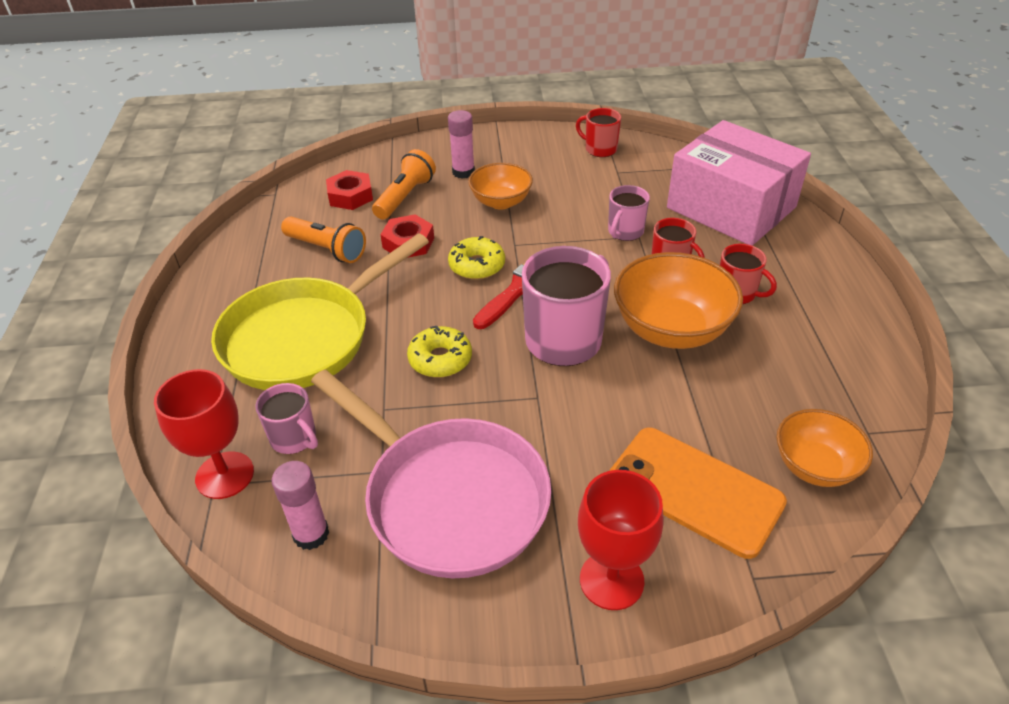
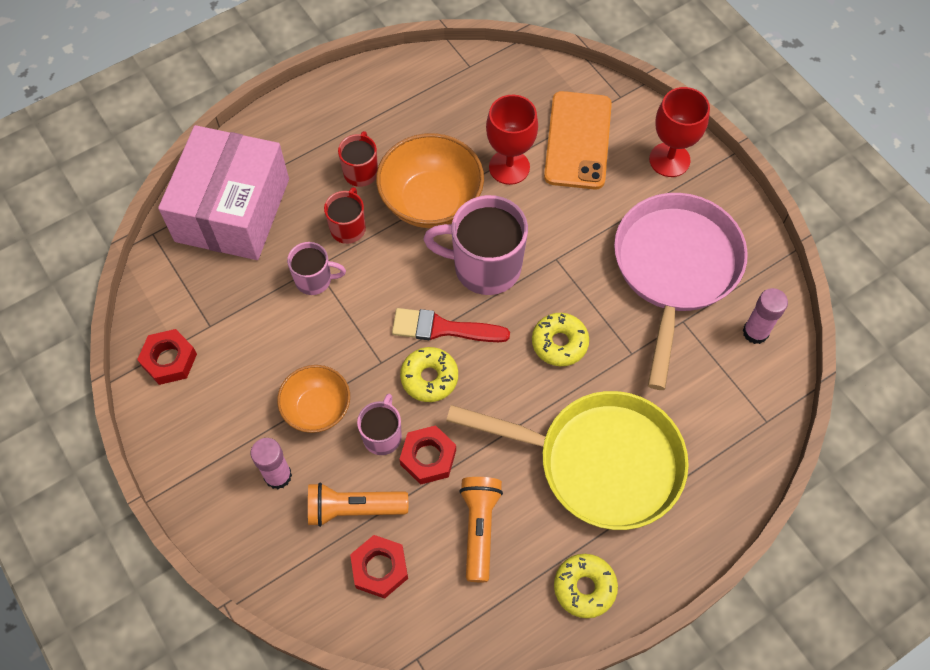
camera: 120 degrees left, 20 degrees up
red goblet [154,369,254,499] -> red goblet moved to [486,95,538,185]
pink mug [255,383,318,454] -> pink mug moved to [357,394,402,455]
red mug [576,108,621,157] -> red nut [137,329,197,385]
orange bowl [777,409,873,487] -> none
none -> yellow donut [554,554,618,618]

